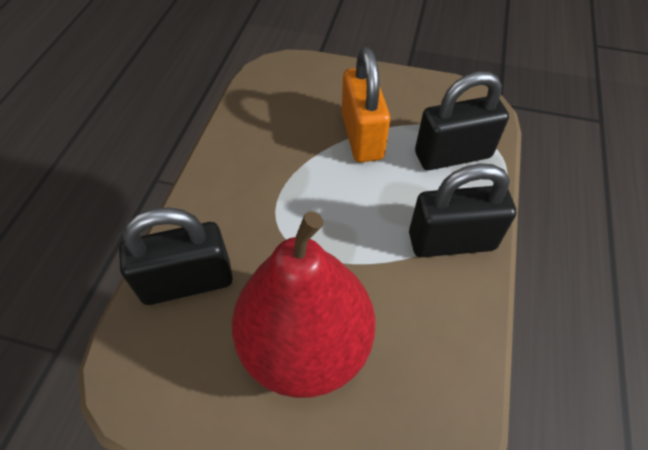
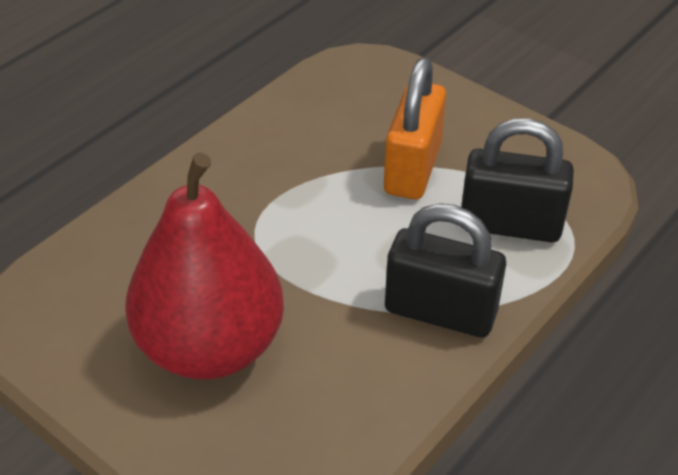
camera: 25 degrees right, 10 degrees down
black padlock [119,207,233,305] -> none

